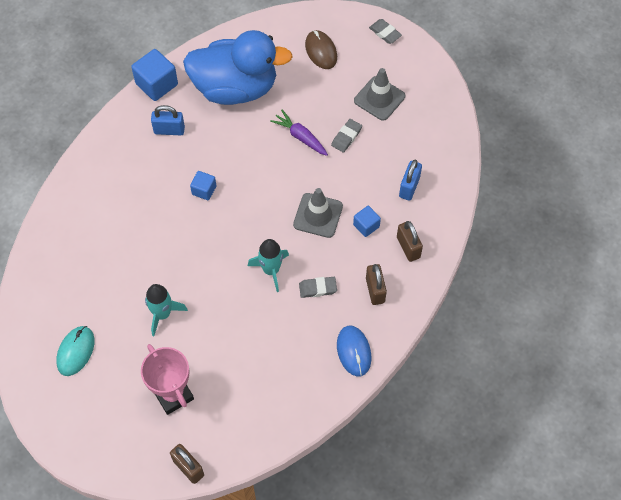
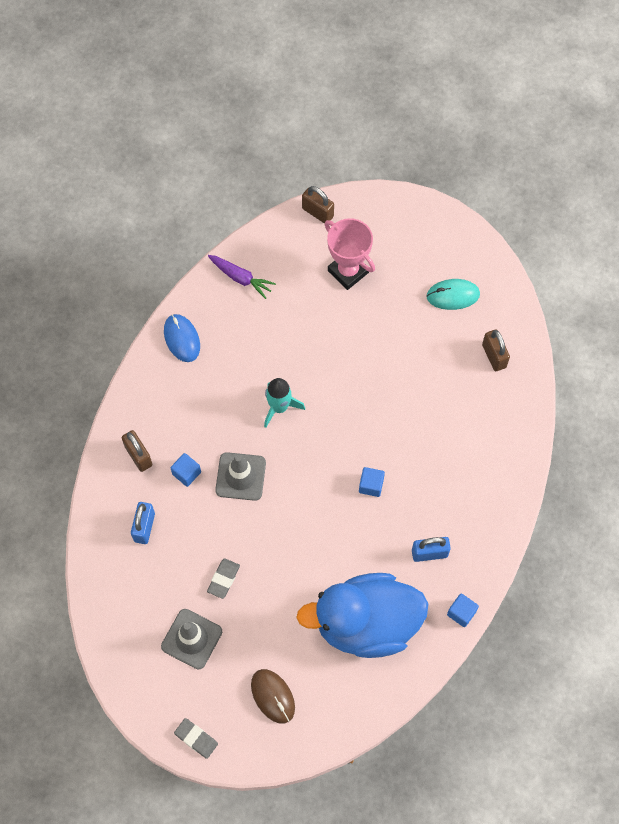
camera: 170 degrees right, 5 degrees up
turquoise mouse [56,326,94,376] -> turquoise mouse turned 75 degrees clockwise [426,279,480,310]
blue cube [131,49,178,101] -> blue cube [447,593,479,627], size x0.58
turquoise rocket [145,284,188,336] -> none
purple carrot [270,110,328,156] -> purple carrot moved to [208,255,276,299]
grey eraser [299,277,337,298] -> none
brown padlock [366,264,387,305] -> brown padlock moved to [482,329,510,371]

